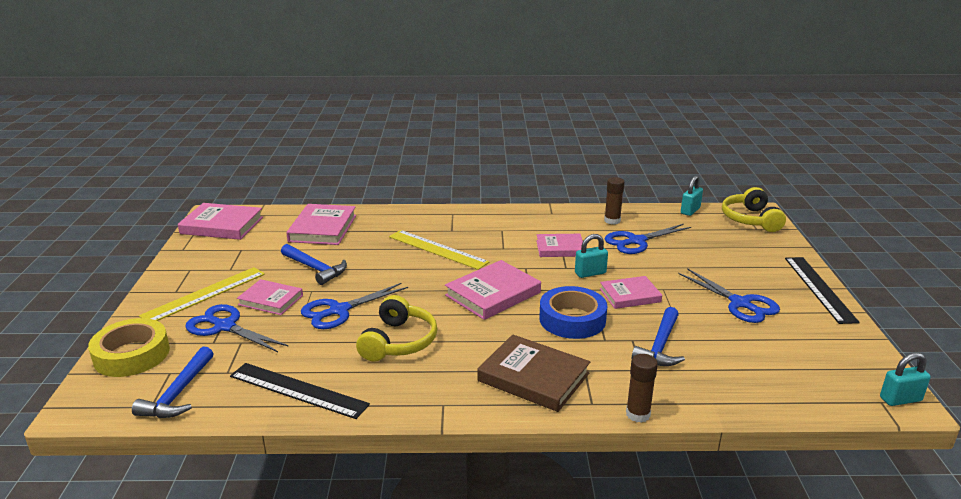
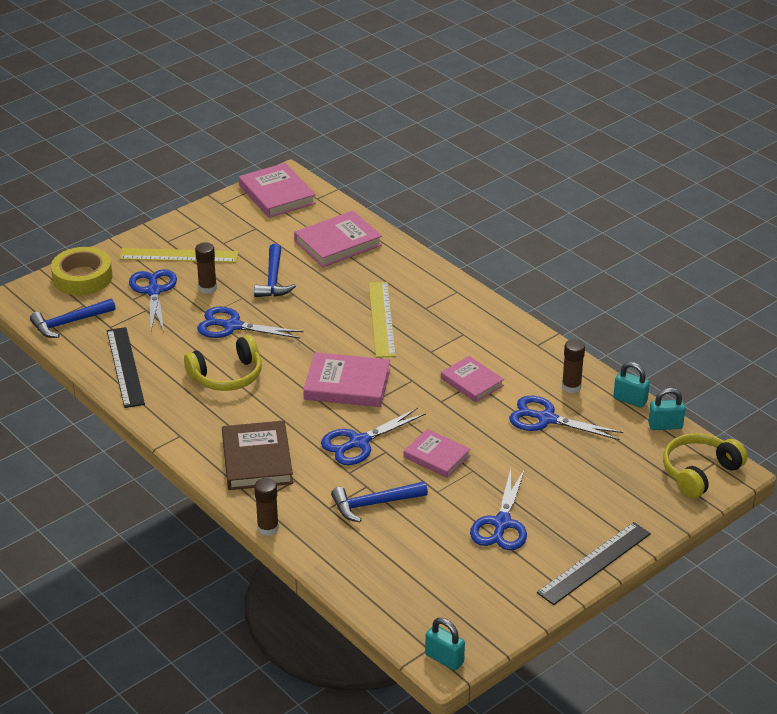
camera: 50 degrees right, 10 degrees up
pink book [237,279,303,315] -> brown glue stick [195,242,217,294]
blue tape [539,286,607,339] -> blue scissors [321,408,426,465]
turquoise padlock [575,234,608,278] -> turquoise padlock moved to [613,362,650,408]

